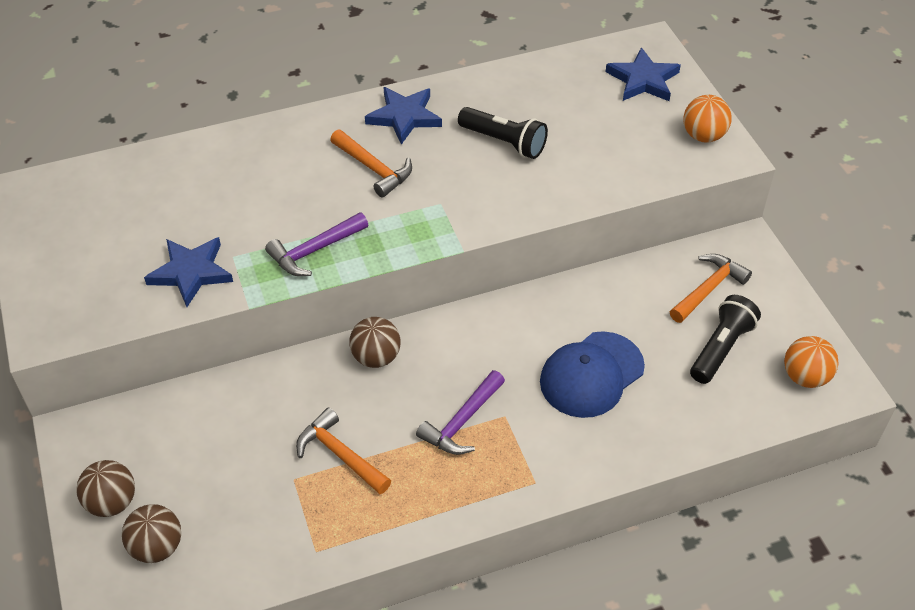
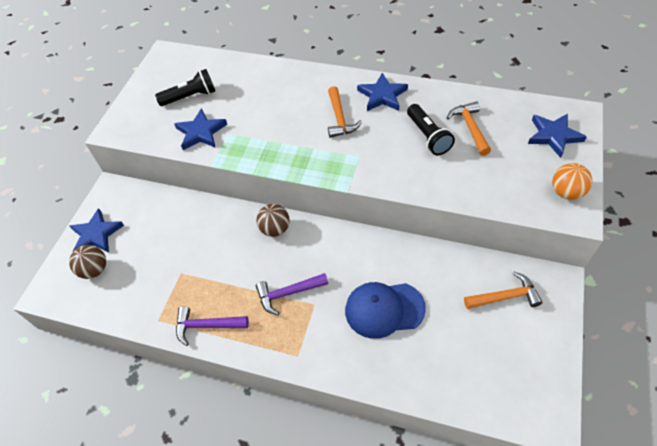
camera: 40 degrees right, 5 degrees up
brown ball [76,460,135,517] -> blue star [70,208,124,252]
purple hammer [265,212,368,276] -> purple hammer moved to [176,307,249,346]
orange hammer [296,408,391,494] -> orange hammer moved to [447,101,491,156]
black flashlight [690,295,761,384] -> black flashlight moved to [155,69,215,106]
orange ball [784,336,838,388] -> none

